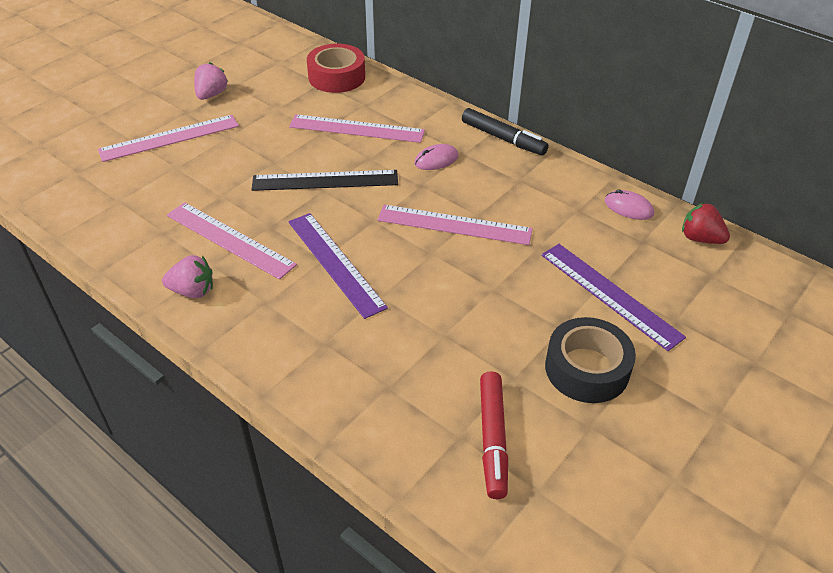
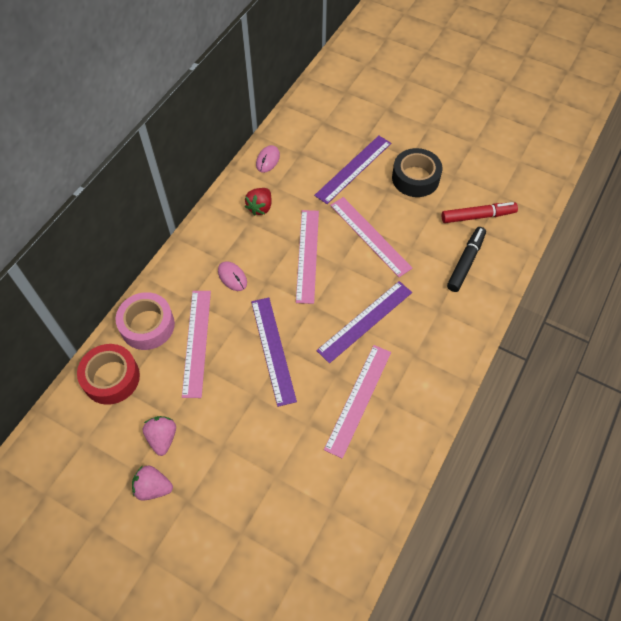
camera: 100 degrees left, 15 degrees up
pink ruler [98,115,239,162] -> pink ruler moved to [330,197,413,277]
pink strawberry [162,255,213,298] -> pink strawberry moved to [143,416,176,456]
black ruler [252,170,398,191] -> purple ruler [251,297,297,407]
black marker [462,108,549,155] -> black marker moved to [447,227,486,292]
red strawberry [682,203,730,244] -> red strawberry moved to [245,188,272,216]
none -> pink tape [115,292,175,350]

